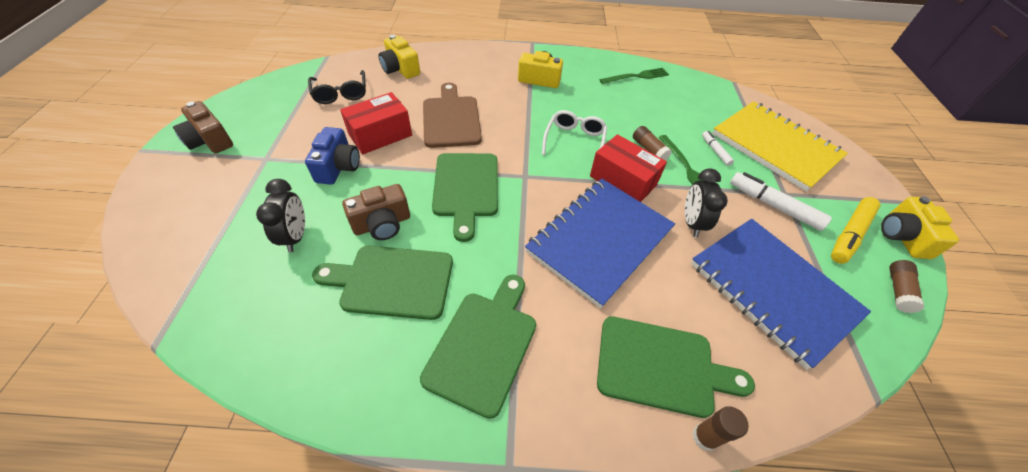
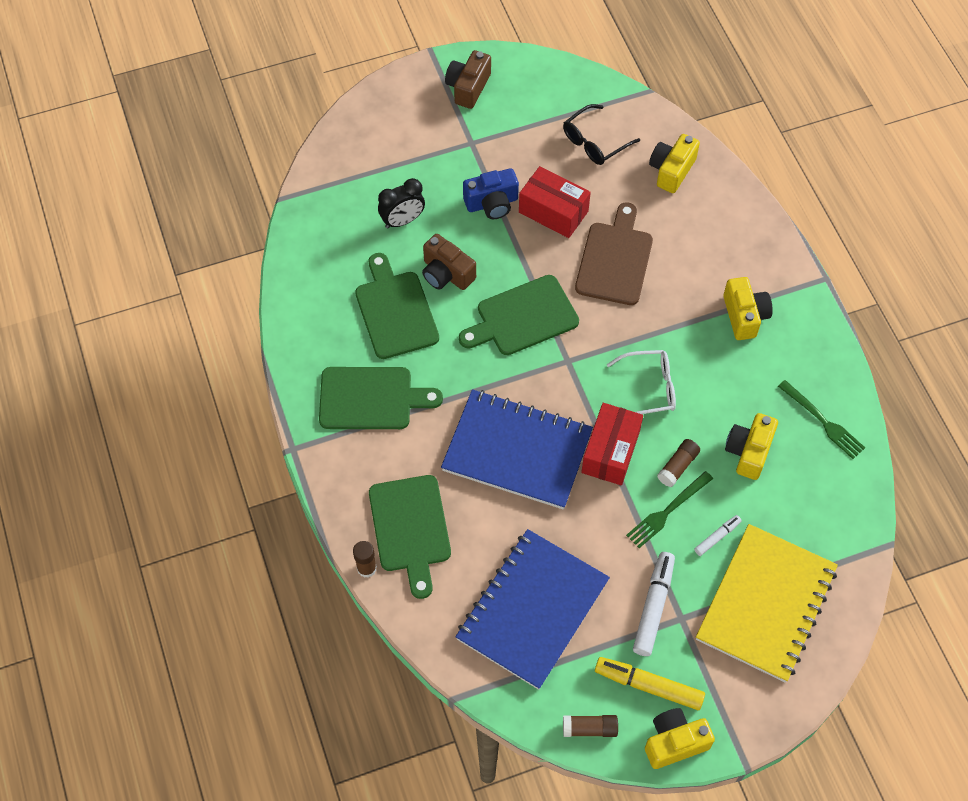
camera: 70 degrees right, 10 degrees up
brown cutting board [423,83,482,148] -> brown cutting board turned 45 degrees counterclockwise [575,202,653,305]
black clock [685,169,728,237] -> none
none -> yellow camera [725,413,778,480]

